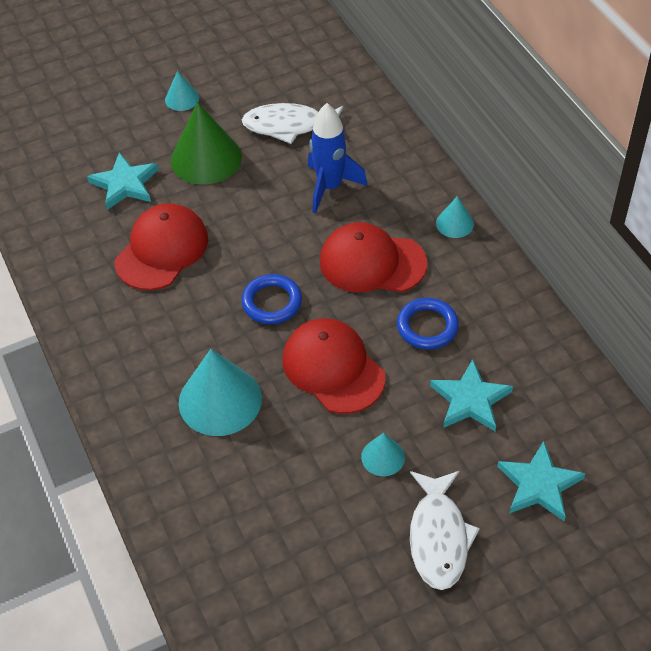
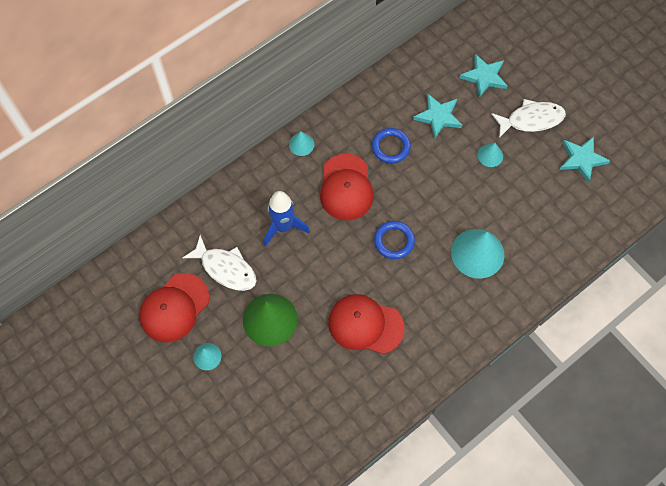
camera: 105 degrees left, 15 degrees up
turquoise star [87,153,159,210] -> turquoise star moved to [560,136,610,183]
white fish [242,103,343,144] -> white fish turned 45 degrees counterclockwise [183,235,256,291]
red cap [283,318,386,414] -> red cap moved to [139,273,210,342]

